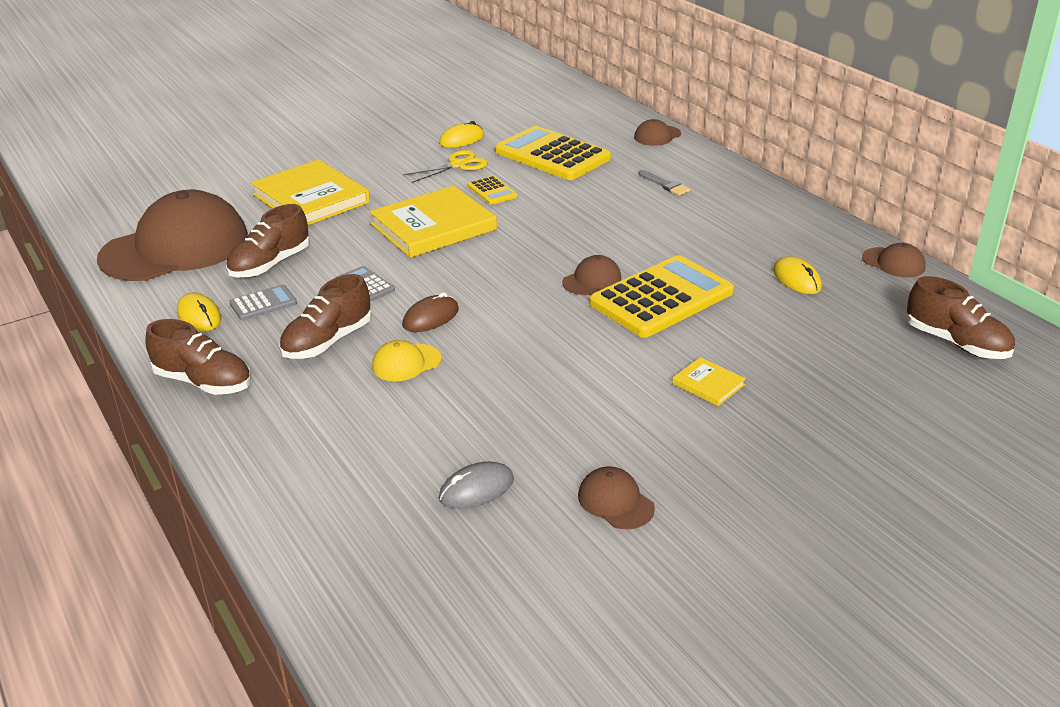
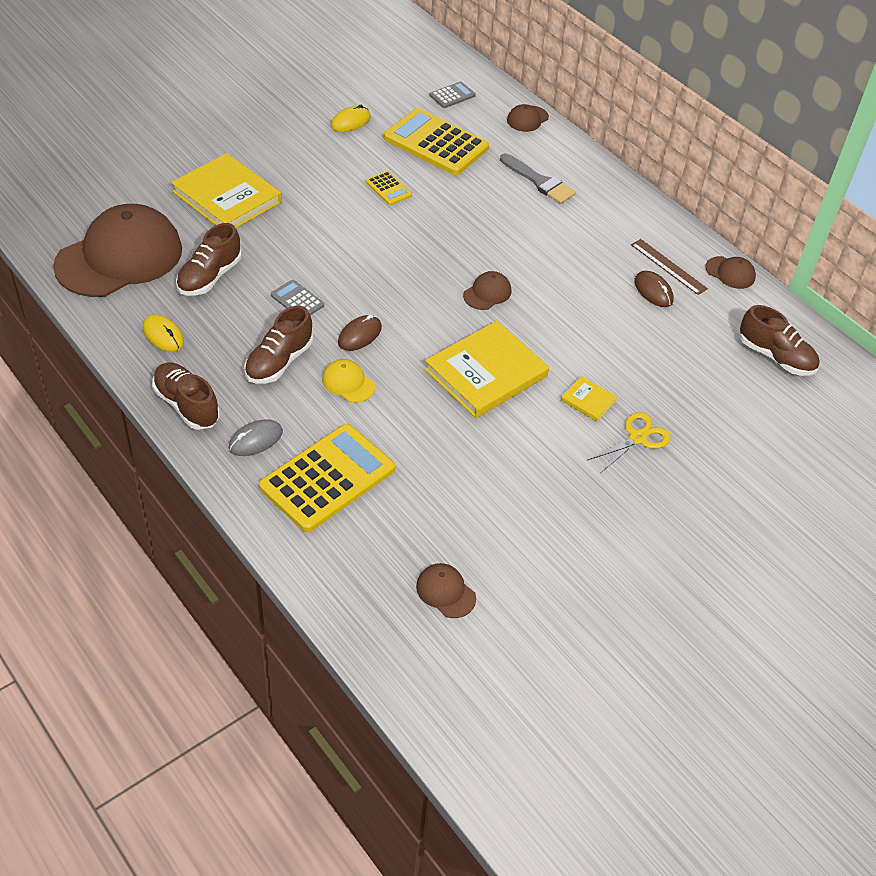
camera: 10 degrees left, 15 degrees up
brown shoe [145,319,251,395] -> brown shoe turned 150 degrees counterclockwise [152,363,220,430]
grey calculator [229,285,297,320] -> grey calculator moved to [429,81,476,108]
yellow book [369,186,497,258] -> yellow book moved to [425,321,549,418]
yellow cap [372,340,441,381] -> yellow cap turned 75 degrees clockwise [322,359,375,403]
yellow scissors [403,150,488,183] -> yellow scissors moved to [588,412,671,473]
grey mouse [439,461,514,509] -> grey mouse moved to [229,419,283,456]
brown cap [578,466,655,529] -> brown cap moved to [416,563,476,618]
yellow calculator [590,255,734,338] -> yellow calculator moved to [259,424,395,532]
grey brush [639,170,690,196] -> grey brush [500,153,576,204], size x1.63
yellow mouse [773,256,822,294] -> brown mouse [634,271,674,307]
none -> brown ruler [631,239,708,295]

